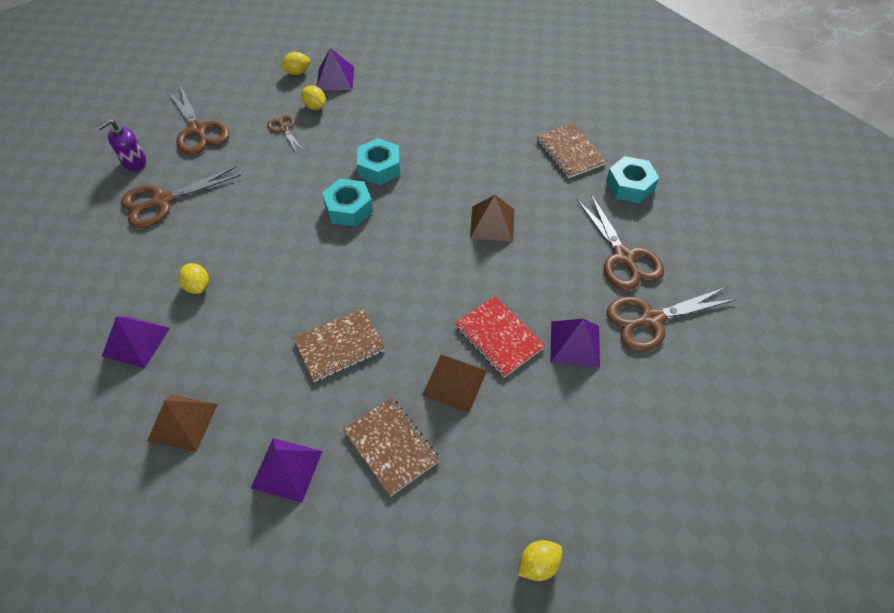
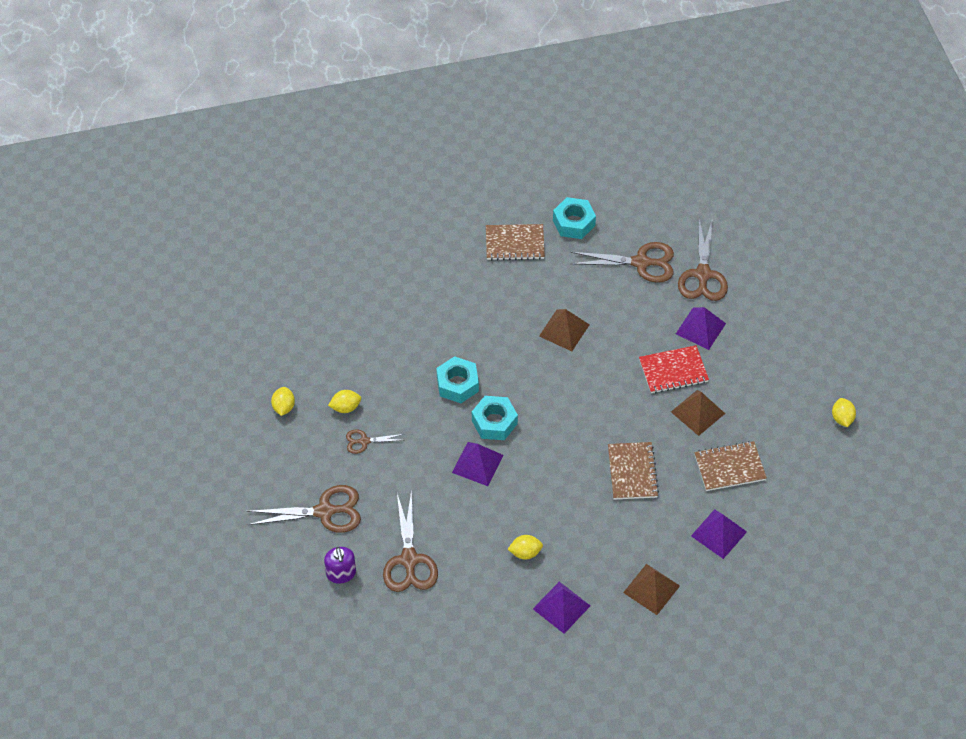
camera: 65 degrees left, 0 degrees up
purple pyramid [317,48,354,90] -> purple pyramid moved to [452,442,504,486]

